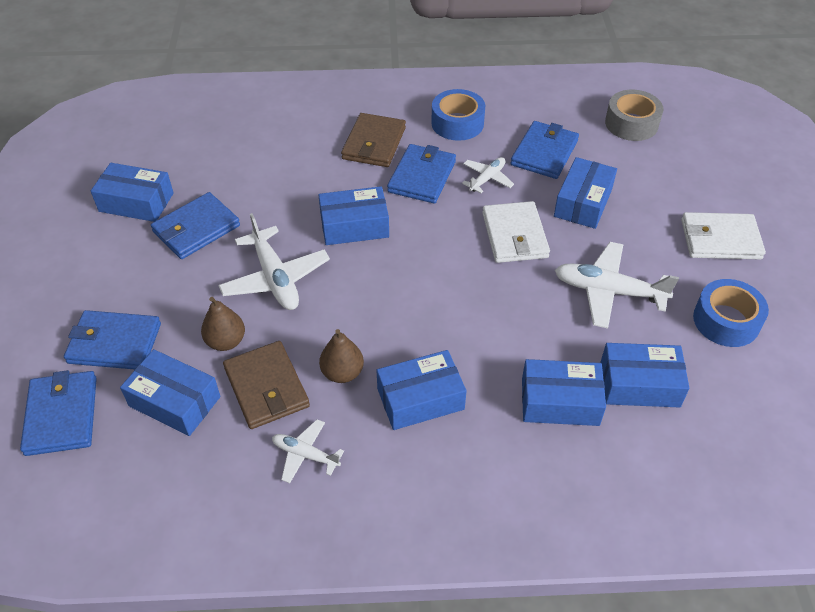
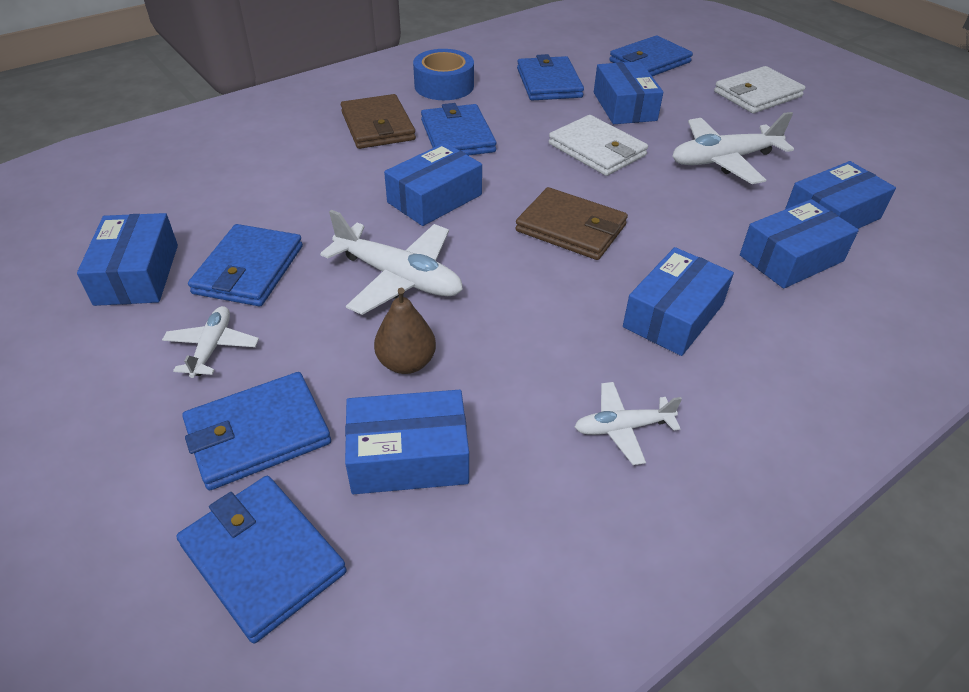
camera: 35 degrees left, 5 degrees down
blue box [91,163,174,222] -> blue box turned 75 degrees counterclockwise [77,213,178,306]
brown wallet [223,341,310,429] -> brown wallet moved to [515,187,628,260]
brown pear [319,329,364,383] -> none
white plane [462,157,514,193] -> white plane moved to [162,306,259,378]
grey tape [605,90,663,141] -> none
blue tape [693,279,769,347] -> none
none -> blue wallet [609,35,693,76]

